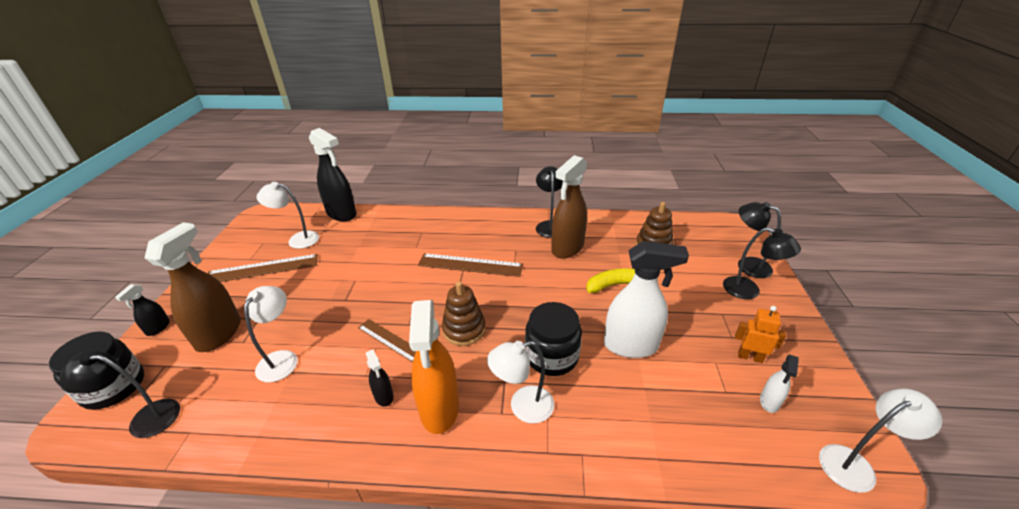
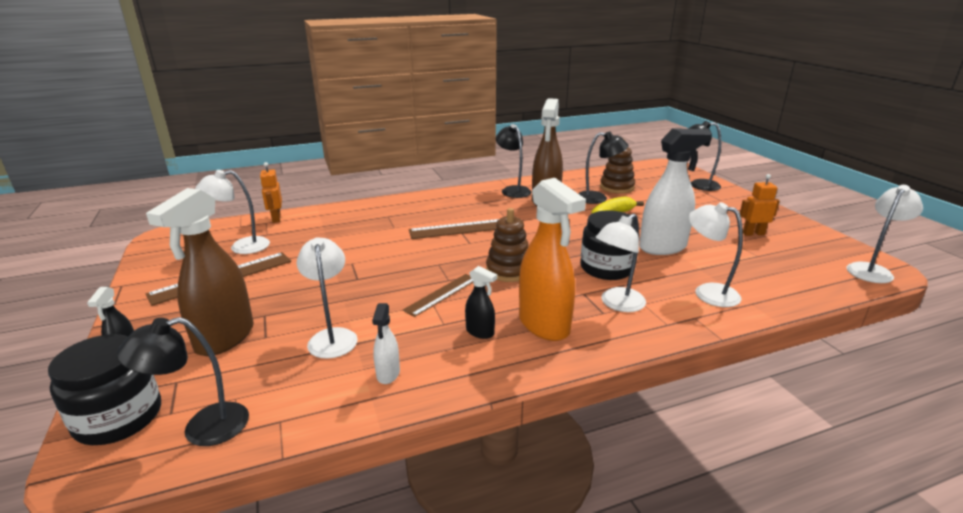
camera: 25 degrees left, 10 degrees down
brown spray bottle [145,222,241,352] -> brown spray bottle turned 150 degrees counterclockwise [146,188,254,356]
black spray bottle [309,128,357,221] -> orange robot [260,162,282,223]
brown ruler [358,319,416,362] -> brown ruler turned 60 degrees counterclockwise [403,274,473,317]
black lamp [723,227,801,299] -> black lamp moved to [578,131,629,204]
white spray bottle [760,355,799,413] -> white spray bottle moved to [372,303,400,384]
none -> white lamp [688,202,743,307]

